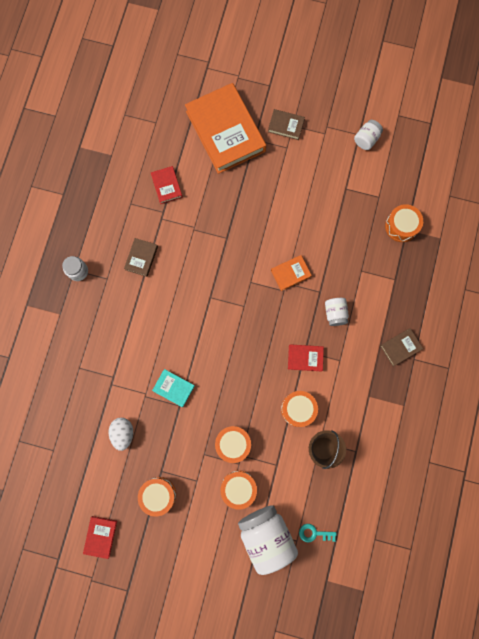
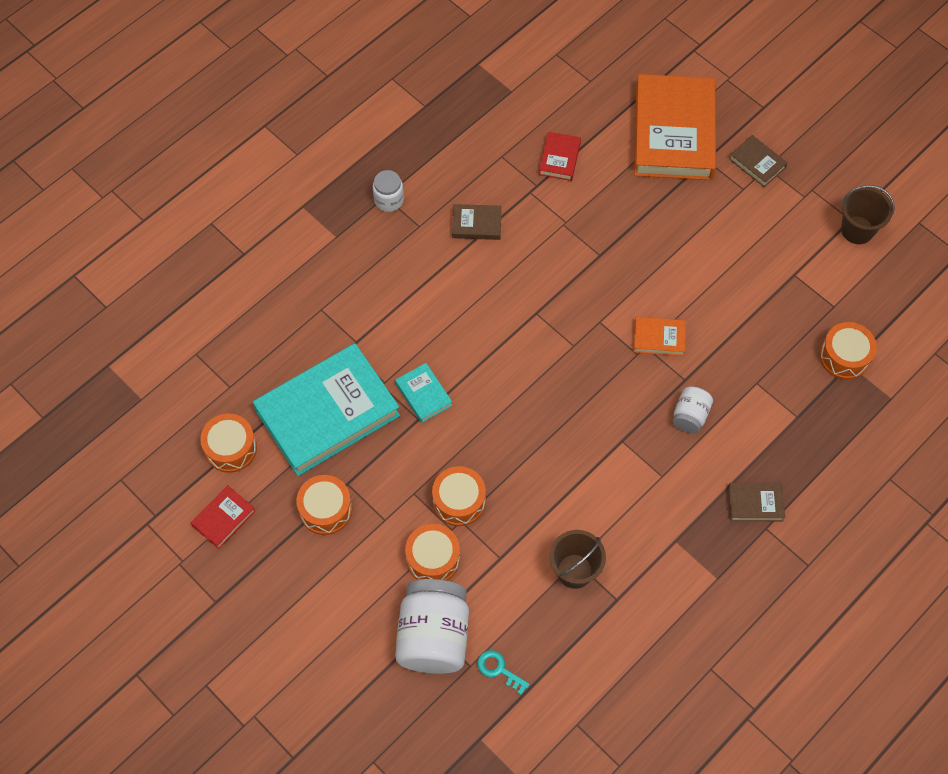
camera: 30 degrees right, 15 degrees down
white egg [109,418,133,451] -> turquoise book [253,343,400,476]
brown book [124,238,158,277] -> brown book turned 45 degrees clockwise [452,204,502,240]
orange drum [281,391,318,427] -> orange drum moved to [200,414,257,473]
red book [288,344,324,371] -> none
white jar [354,120,383,150] -> brown bucket [841,185,895,244]

